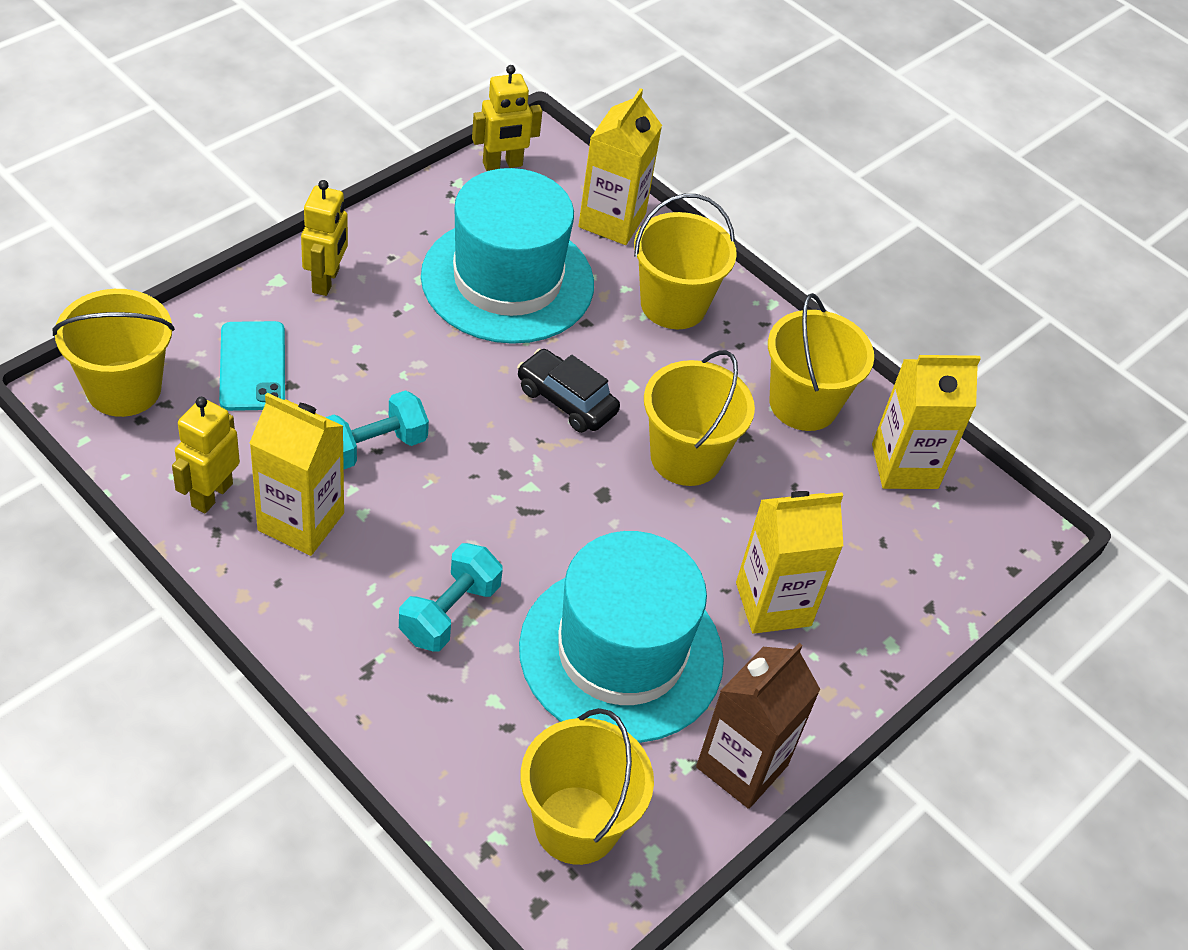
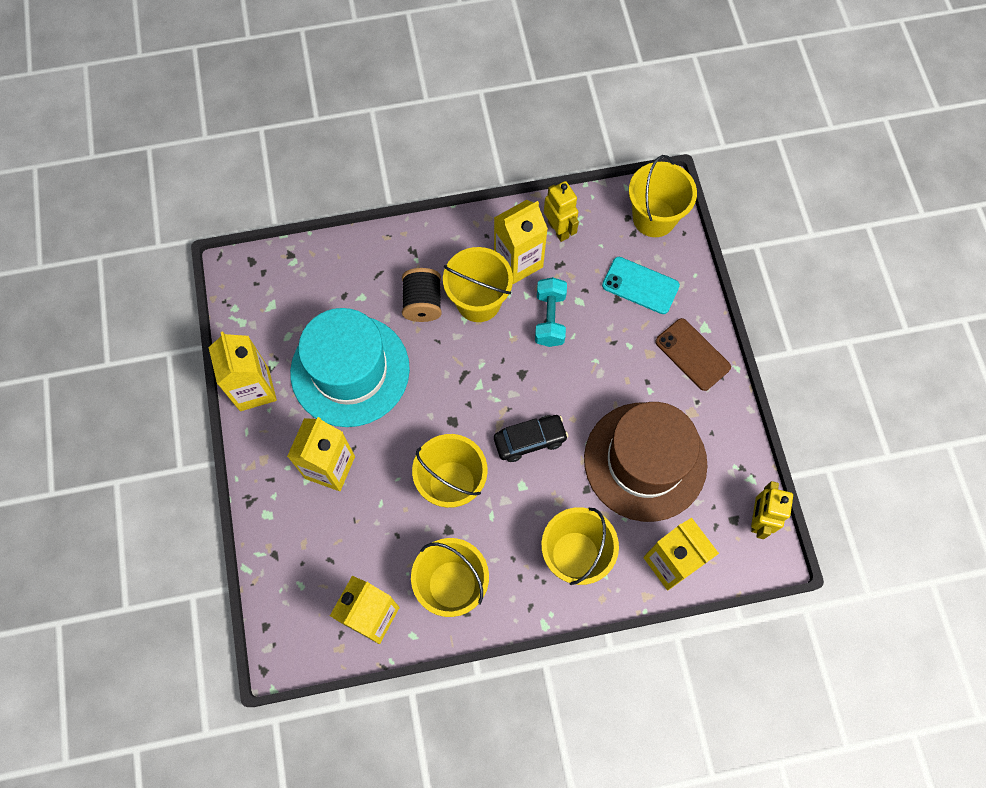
camera: 130 degrees right, 20 degrees up
yellow robot [301,180,348,296] -> brown phone [655,318,731,391]
turquoise dumbbell [399,543,503,652] -> black spool [402,268,442,322]
turquoise hat [421,168,594,344] -> brown hat [584,402,707,522]
yellow bucket [521,708,654,865] -> yellow bucket moved to [443,247,513,322]
brown carton [696,643,821,809] -> yellow carton [208,331,277,411]

